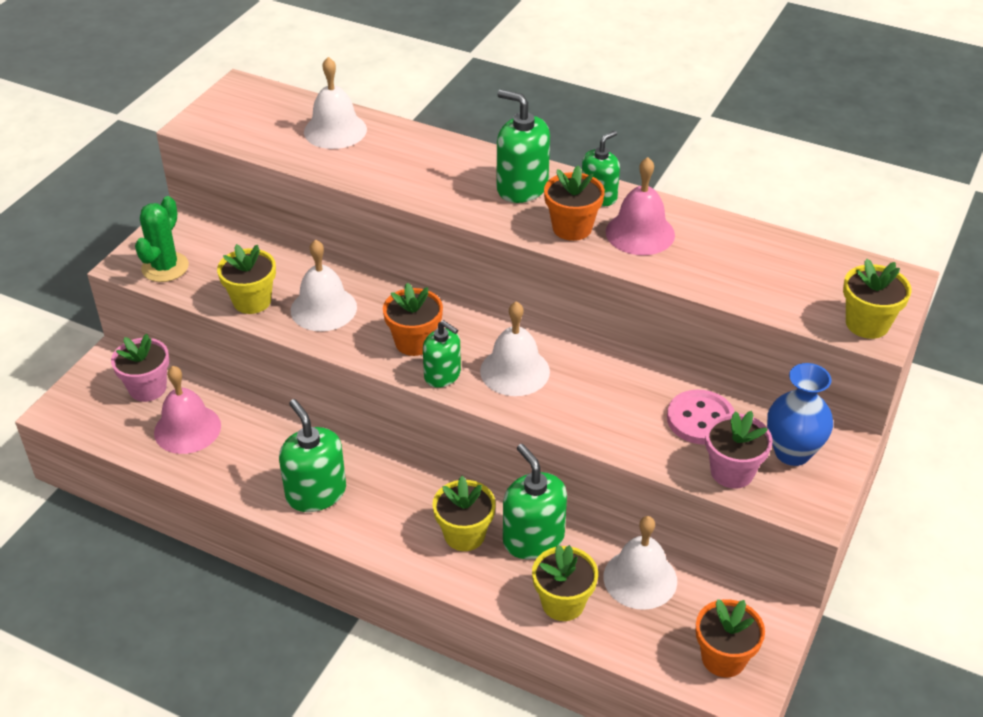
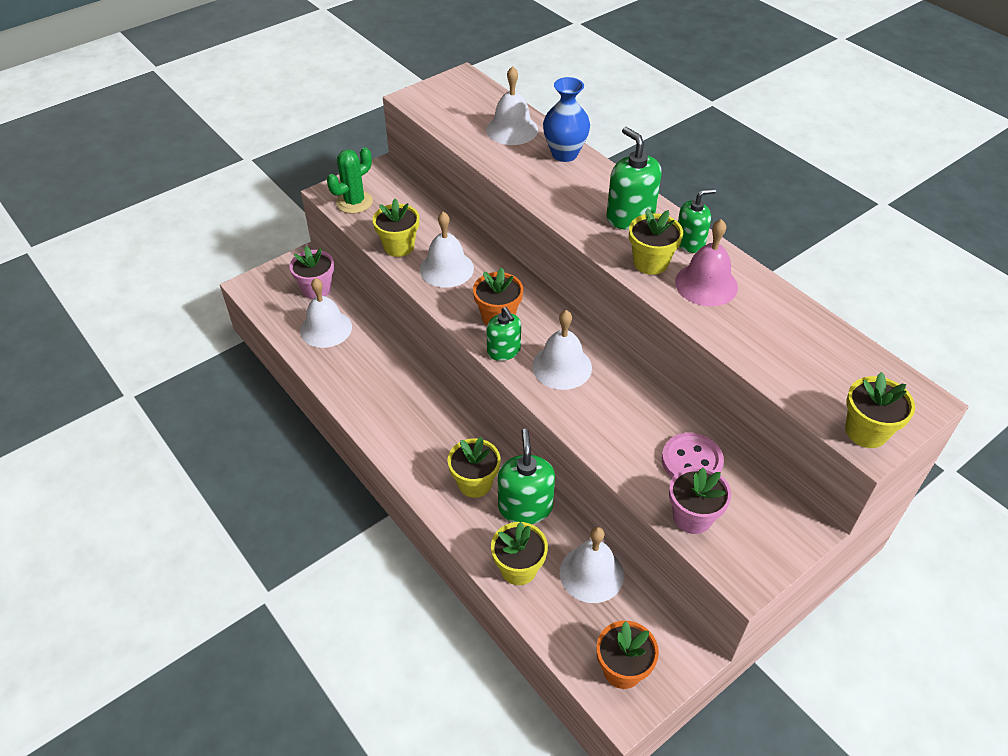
camera: 25 degrees right, 5 degrees up
pink bell [154,366,221,454] -> white bell [300,278,352,348]
green soap dispenser [279,399,346,512] -> none
orange flower pot [544,165,605,241] -> yellow flower pot [629,208,683,275]
blue vase [767,363,833,466] -> blue vase moved to [543,77,590,162]

